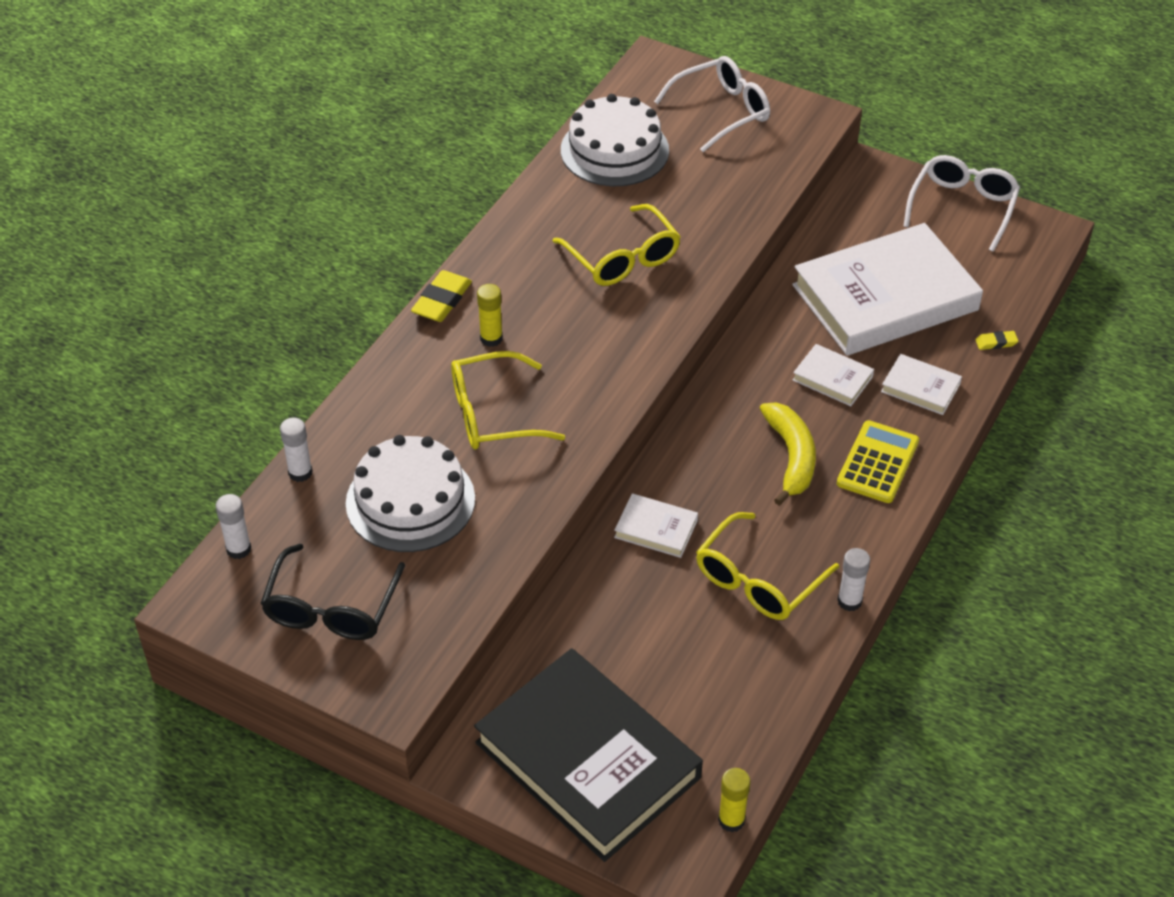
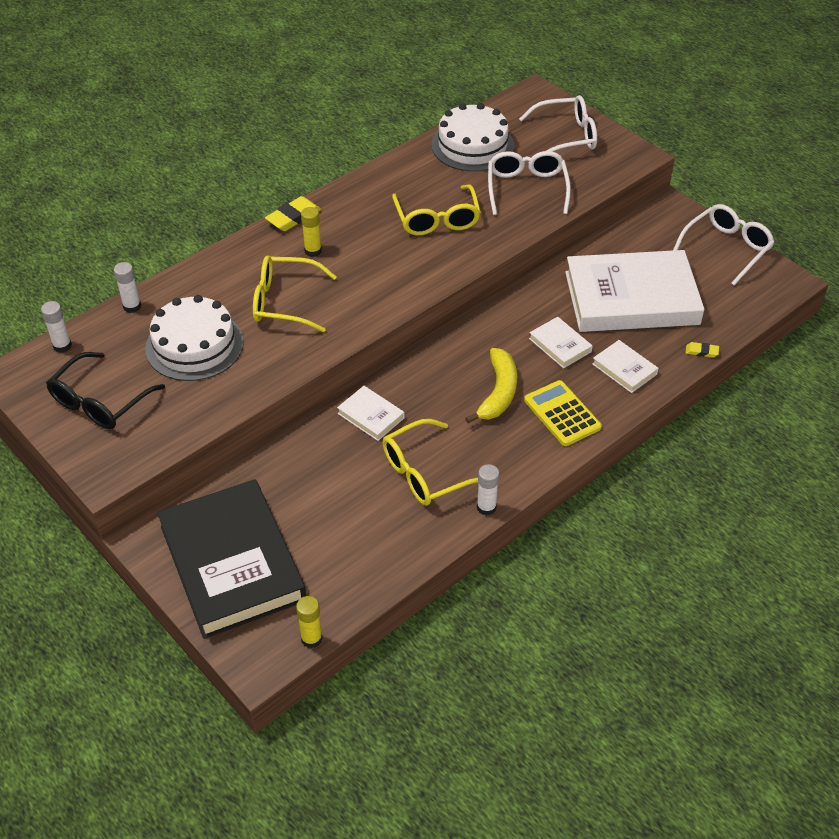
camera: 20 degrees right, 0 degrees up
yellow calculator [837,420,919,503] -> yellow calculator turned 75 degrees counterclockwise [524,380,602,446]
none -> white glasses [488,151,571,215]

